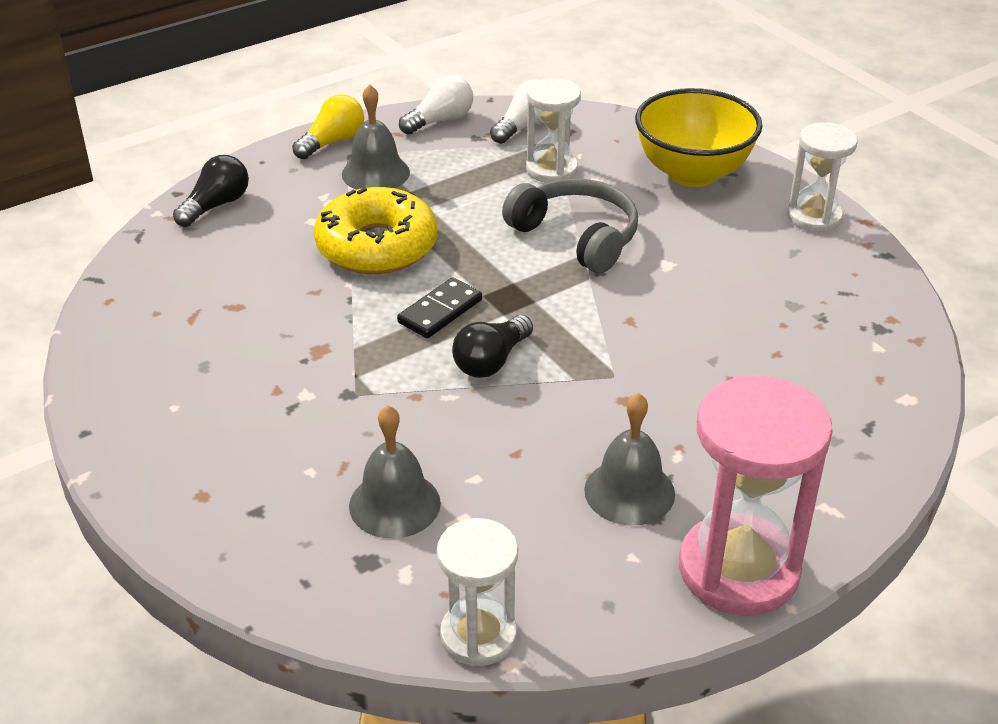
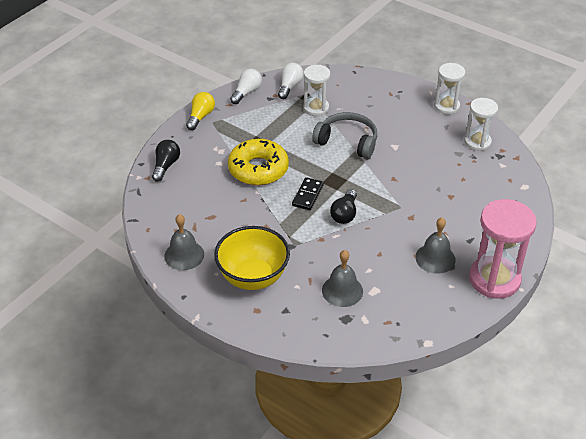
camera: 20 degrees left, 5 degrees up
grey bell [342,84,410,190] -> grey bell moved to [164,214,204,270]
white hourglass [437,518,518,666] -> white hourglass moved to [464,98,498,151]
yellow bowl [635,88,762,187] -> yellow bowl moved to [214,226,290,290]

